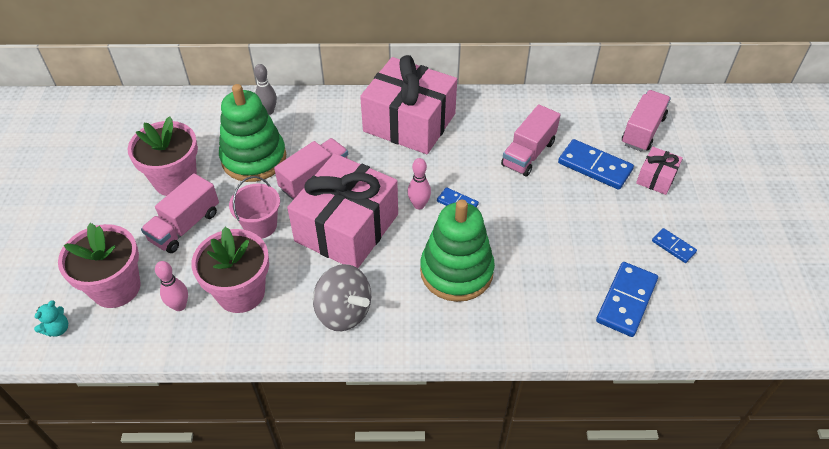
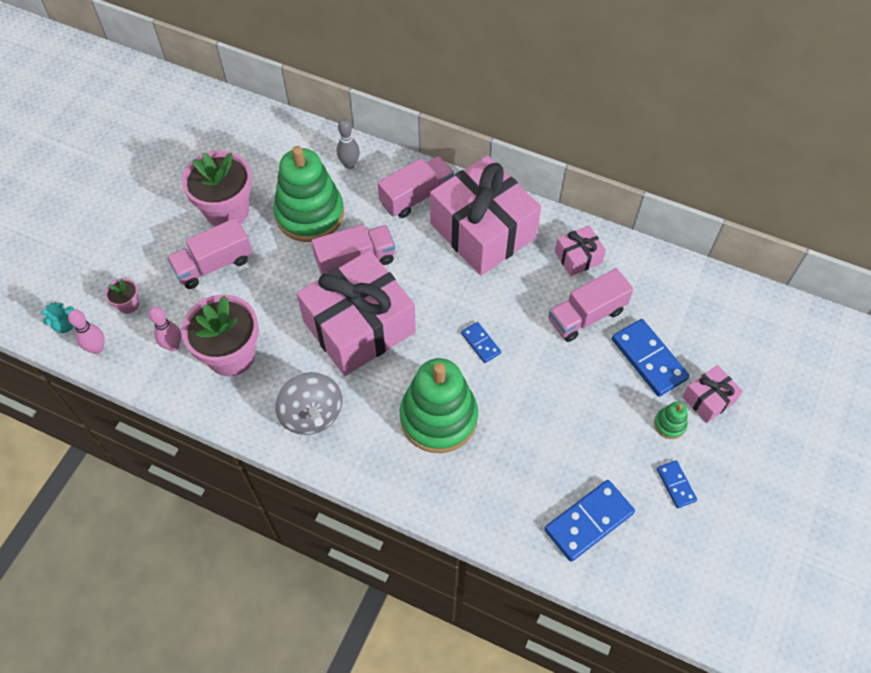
camera: 25 degrees right, 10 degrees up
pink flower pot [58,223,141,308] -> pink flower pot [105,278,139,314], size x0.45
pink bucket [229,176,280,238] -> none
pink bowling pin [408,158,431,209] -> pink bowling pin moved to [68,310,104,354]
pink truck [622,90,671,151] -> pink truck moved to [378,156,454,218]
none -> pink gift [555,226,606,276]
none -> green stacking toy [654,401,688,439]

